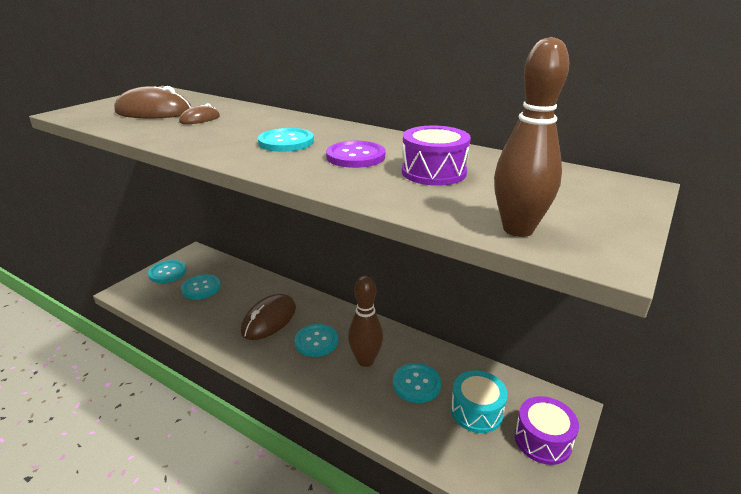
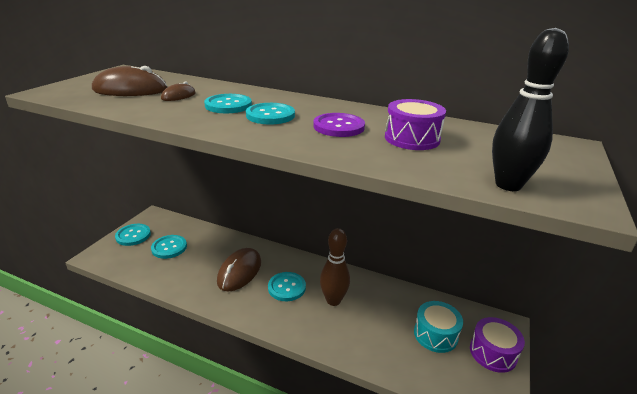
camera: 10 degrees left, 0 degrees up
turquoise button [393,363,441,403] -> turquoise button moved to [204,94,252,113]
brown bowling pin [494,37,569,237] -> black bowling pin [492,28,569,191]

